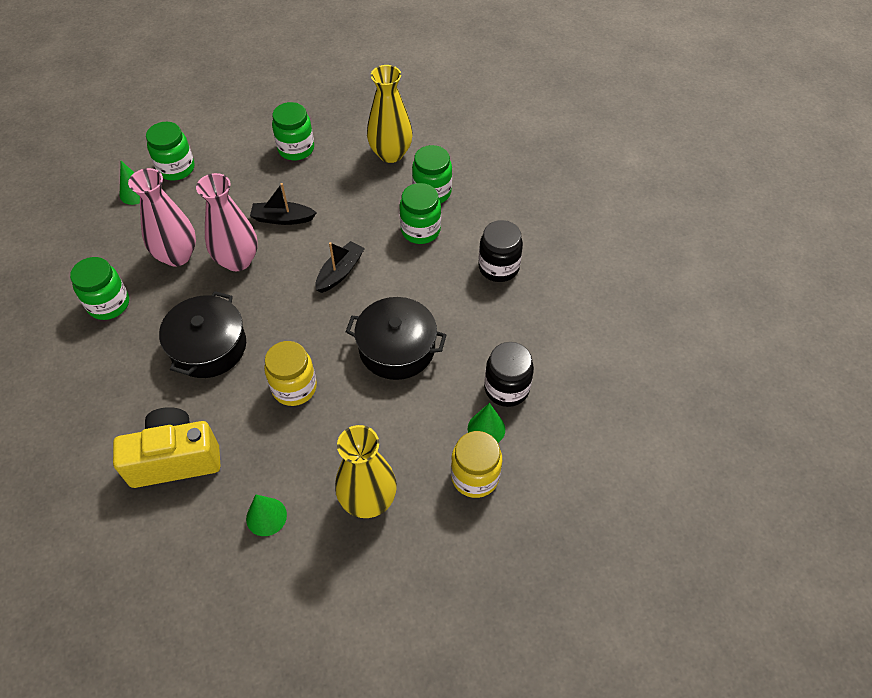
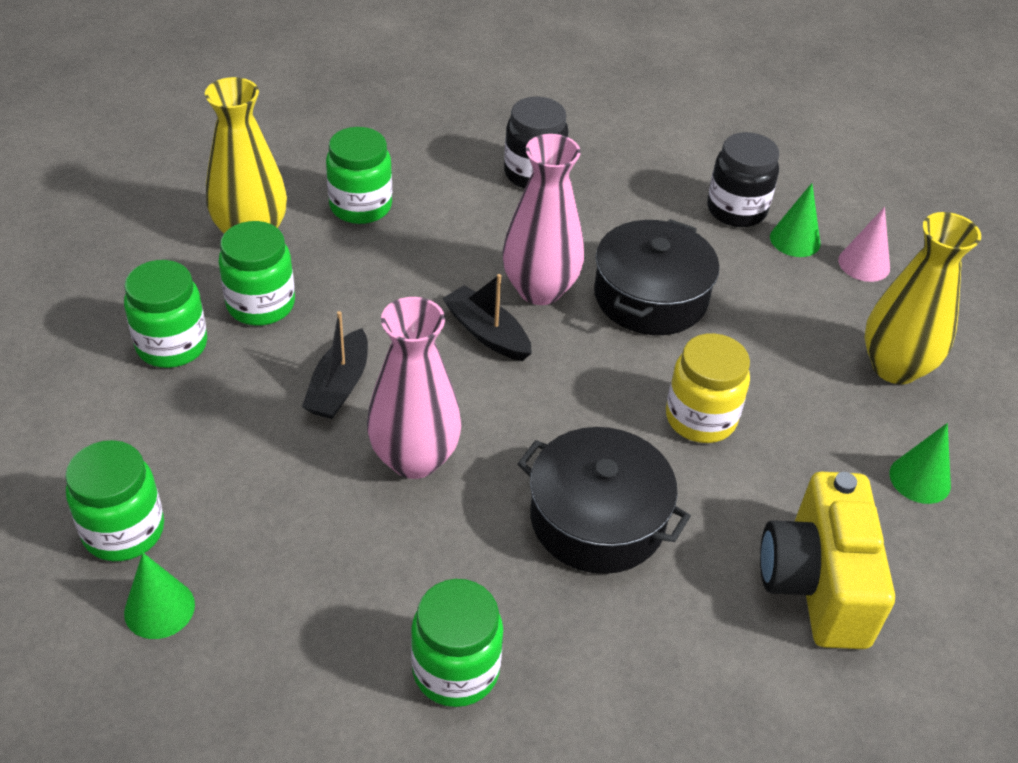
camera: 80 degrees left, 10 degrees down
pink vase [128,168,196,266] -> pink vase moved to [503,134,584,305]
green jar [399,183,441,244] -> green jar moved to [218,221,295,326]
yellow jar [451,431,502,498] -> pink cone [838,207,890,282]

